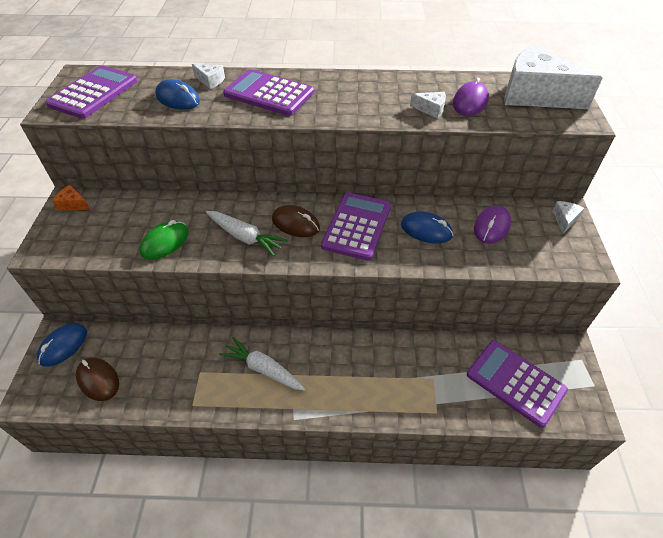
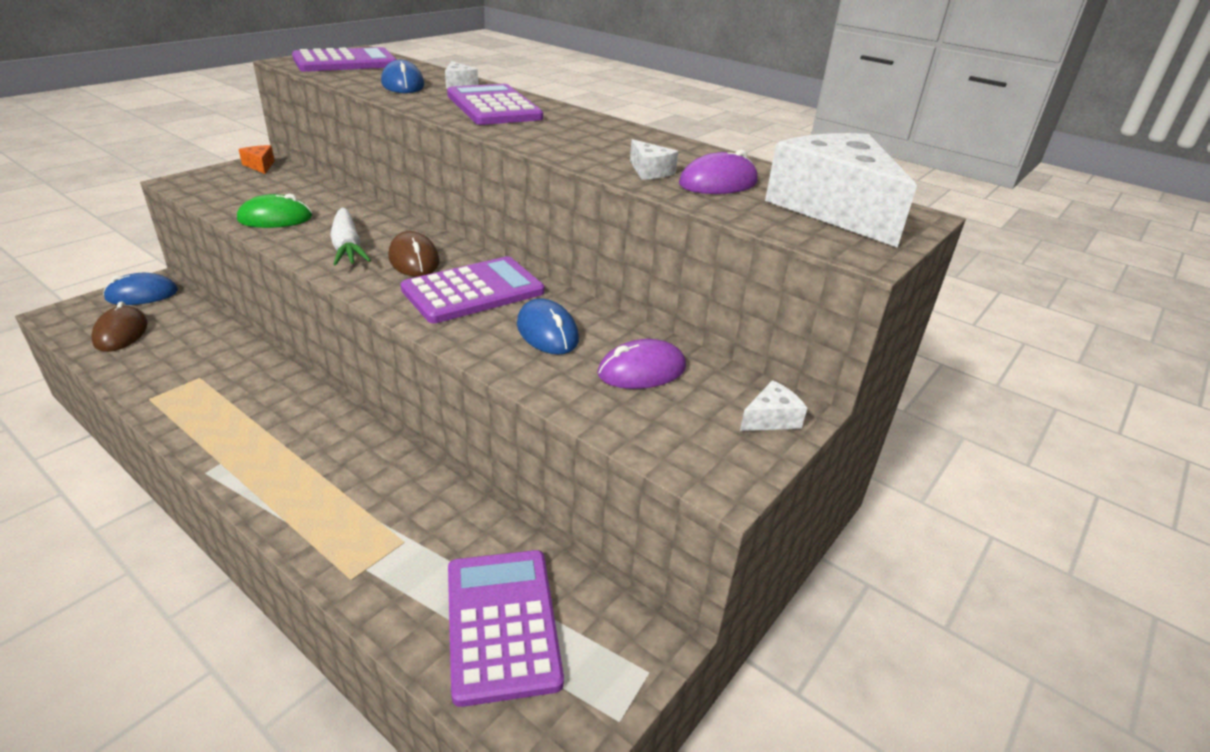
camera: 35 degrees right, 15 degrees down
white carrot [219,337,306,391] -> none

